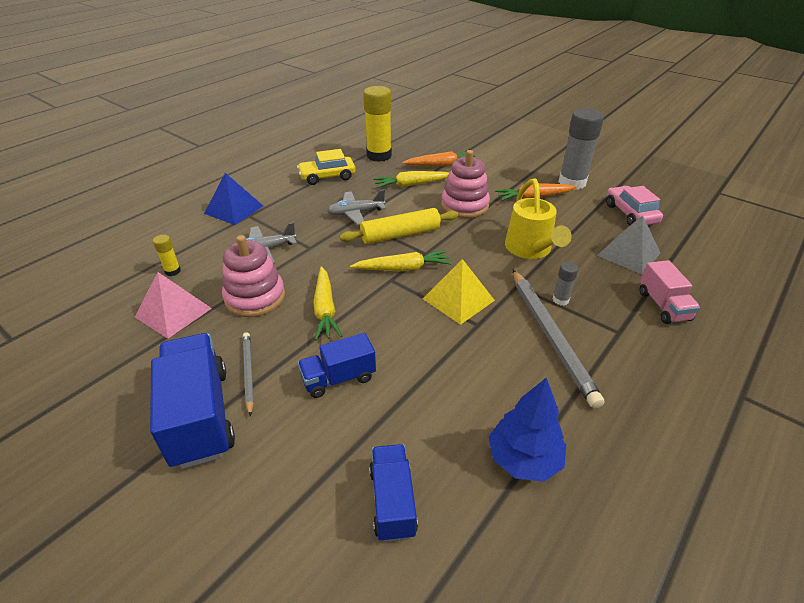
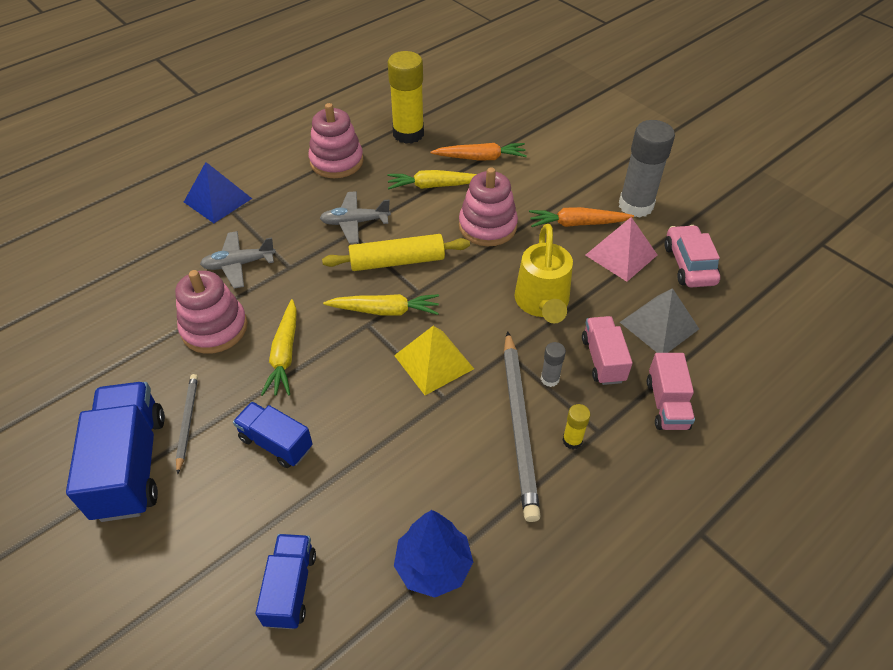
camera: 10 degrees right, 10 degrees up
pink pyramid [135,272,212,339] -> pink pyramid moved to [585,217,657,282]
yellow glue stick [153,235,181,276] -> yellow glue stick moved to [562,404,590,449]
yellow car [297,149,356,185] -> pink stacking toy [308,103,363,178]
blue truck [298,333,376,398] -> blue truck turned 45 degrees clockwise [233,402,313,468]
none -> pink truck [582,316,632,385]

